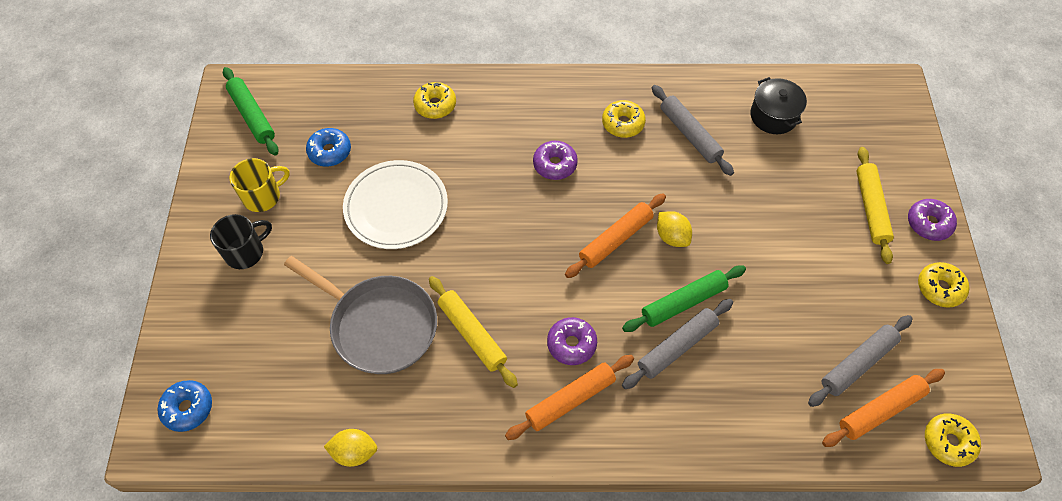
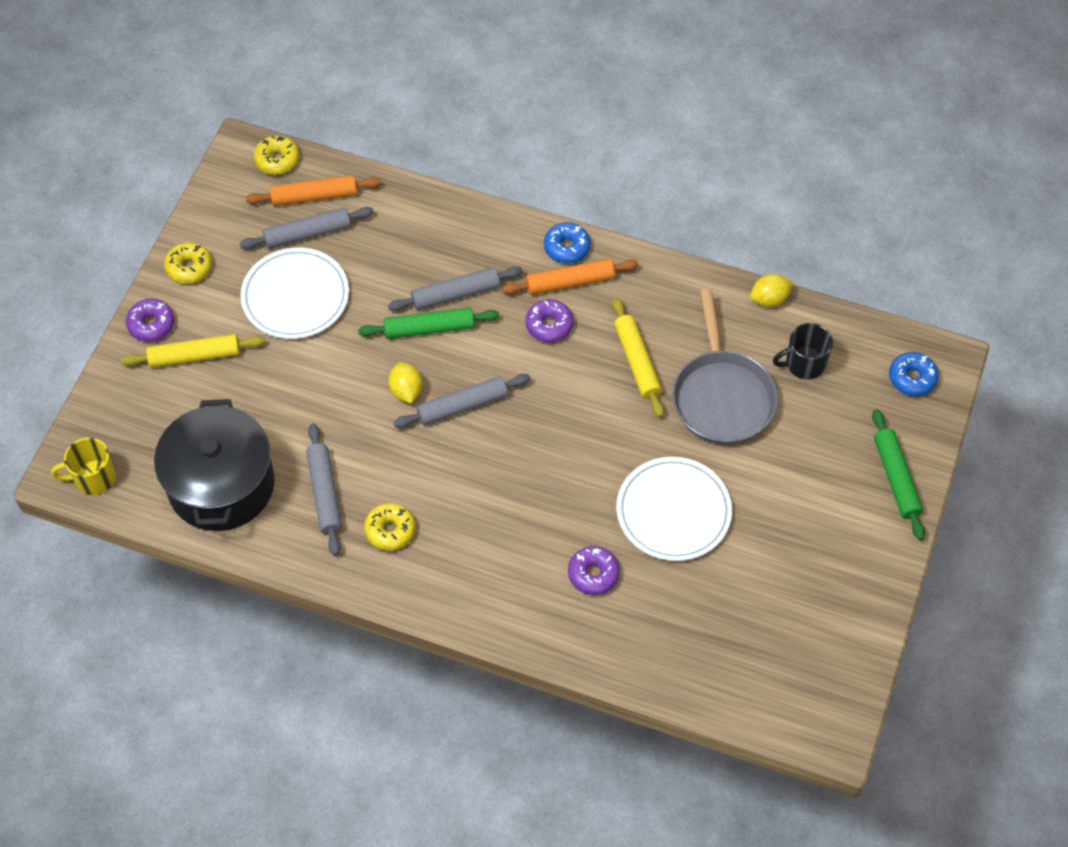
camera: 160 degrees left, 0 degrees up
black mug [210,214,272,269] -> black mug moved to [773,323,833,379]
green rolling pin [223,67,279,156] -> green rolling pin moved to [872,409,925,540]
yellow mug [229,158,290,212] -> yellow mug moved to [51,437,116,495]
grey pan [284,256,437,374] -> grey pan turned 150 degrees counterclockwise [672,289,778,444]
blue donut [306,128,351,167] -> blue donut moved to [544,222,591,264]
yellow lemon [324,429,377,467] -> yellow lemon turned 45 degrees counterclockwise [750,274,793,307]
yellow donut [413,82,456,119] -> none
purple donut [533,141,578,180] -> purple donut moved to [568,546,620,595]
orange rolling pin [565,194,666,278] -> grey rolling pin [393,374,531,428]
black pot [750,77,807,134] -> black pot [154,399,275,531], size x1.91
yellow rolling pin [856,147,894,264] -> yellow rolling pin turned 60 degrees clockwise [121,334,265,368]
none -> white plate [240,248,349,339]

